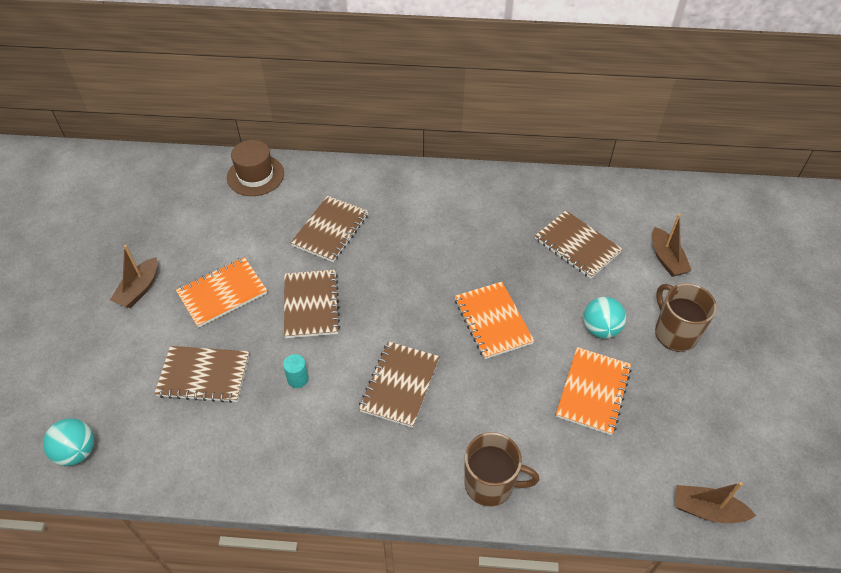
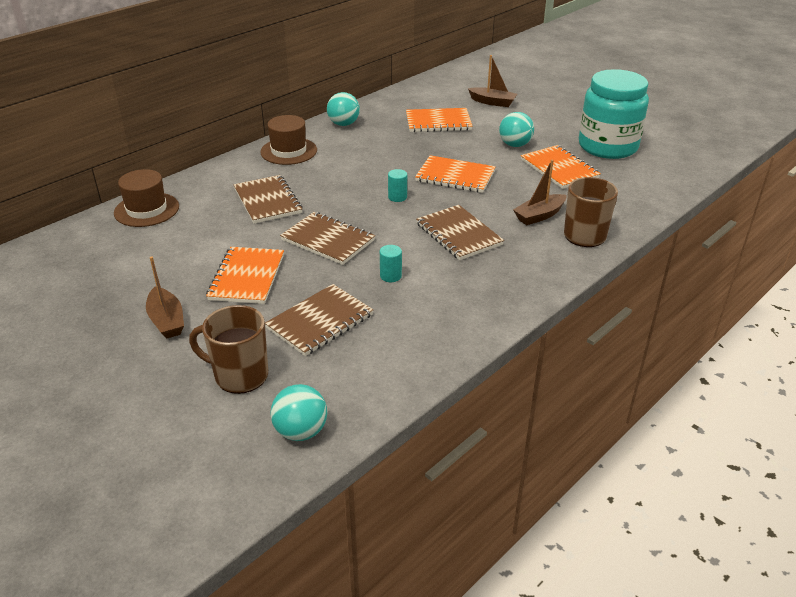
camera: 50 degrees left, 15 degrees down
brown notebook [535,211,622,279] -> orange notebook [406,108,473,132]
brown mug [655,283,717,352] -> brown mug moved to [189,305,268,394]
brown boat [675,482,756,523] -> brown boat moved to [513,159,566,225]
none -> brown hat [260,115,317,165]
none -> turquoise ball [327,92,360,126]
none -> turquoise cylinder [388,169,407,202]
none -> turquoise jar [579,69,649,159]

